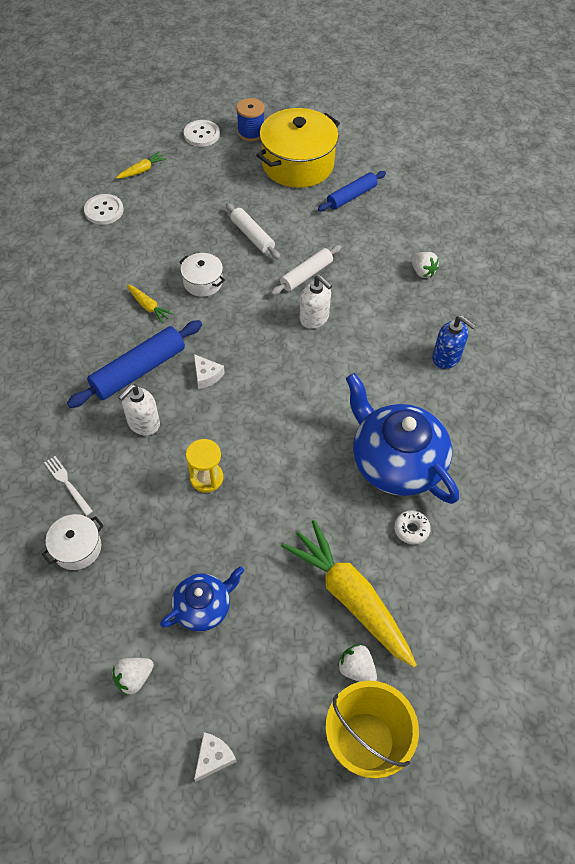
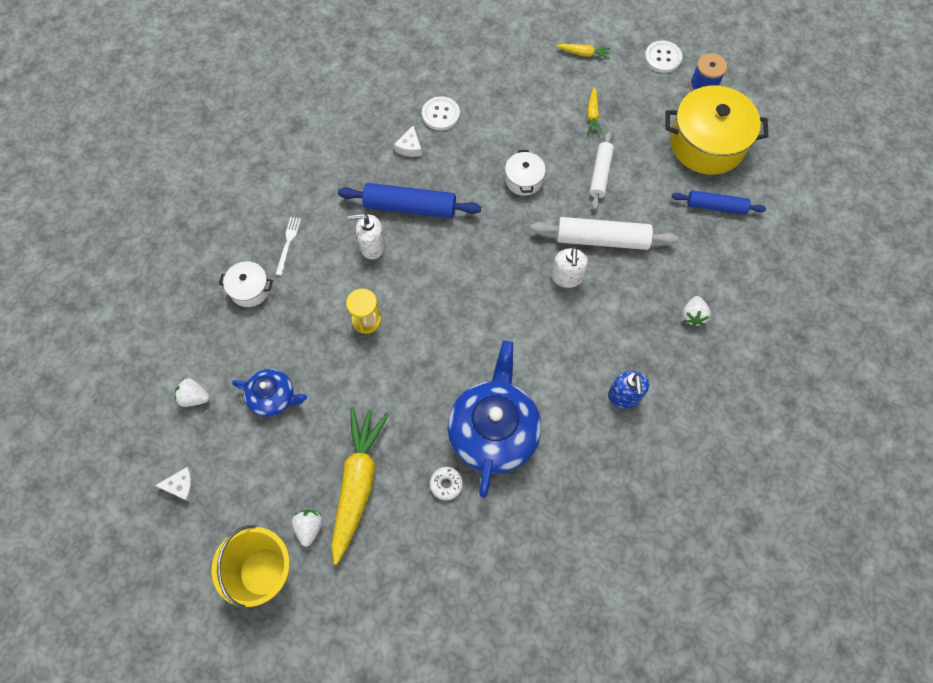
camera: 50 degrees right, 10 degrees up
white button [84,194,124,225] -> white button moved to [422,96,460,131]
yellow carrot [127,284,174,323] -> yellow carrot moved to [587,87,602,134]
white cheese [194,354,225,389] -> white cheese moved to [394,126,422,157]
white rolling pin [271,245,341,295] -> white rolling pin [531,217,679,250], size x1.54

